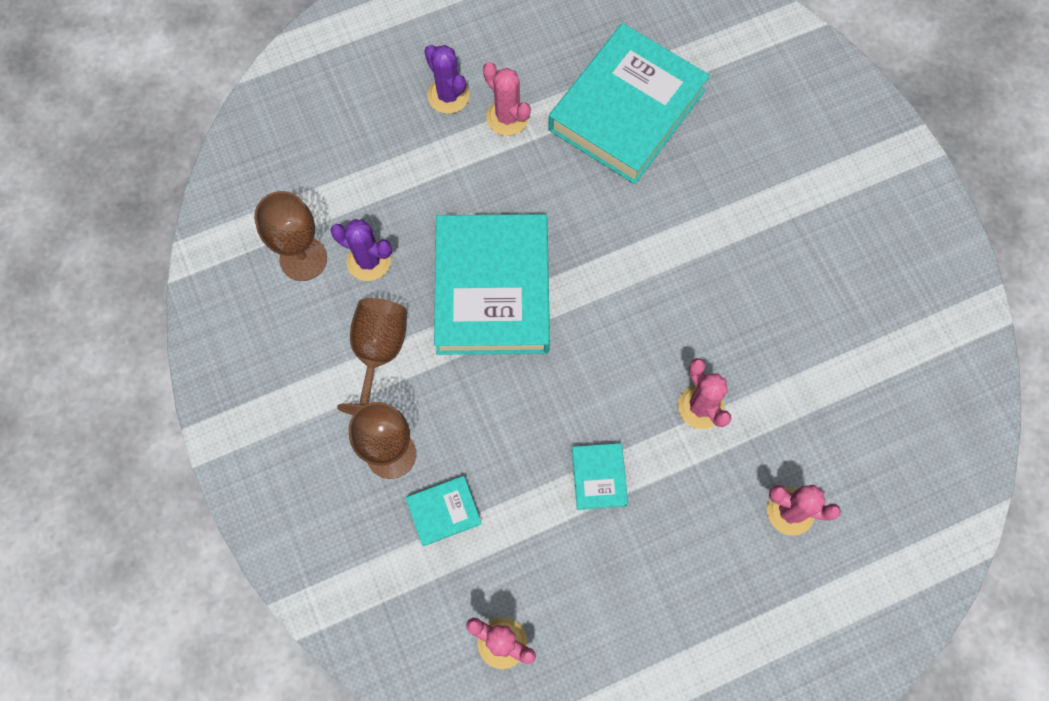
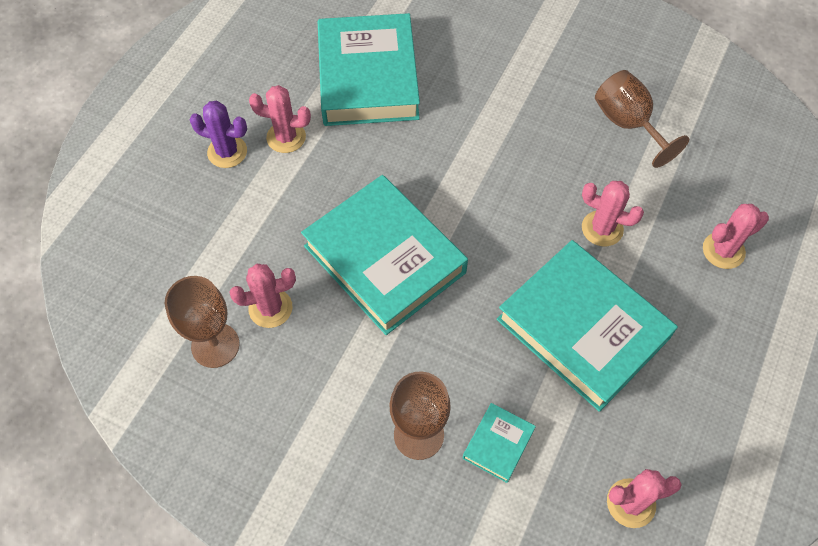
camera: 40 degrees left, 10 degrees down
purple cactus [331,219,392,281] -> pink cactus [230,264,296,328]
brown goblet [337,298,407,415] -> brown goblet moved to [595,70,689,168]
turquoise book [572,443,628,510] -> turquoise book [497,240,678,412], size x2.35

